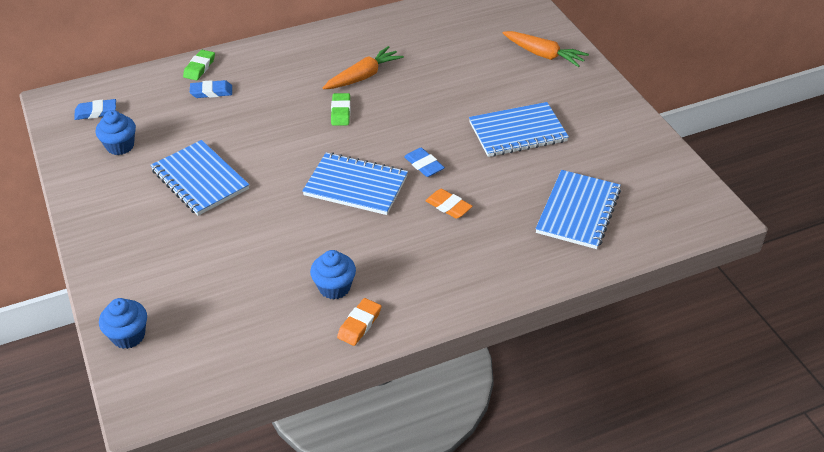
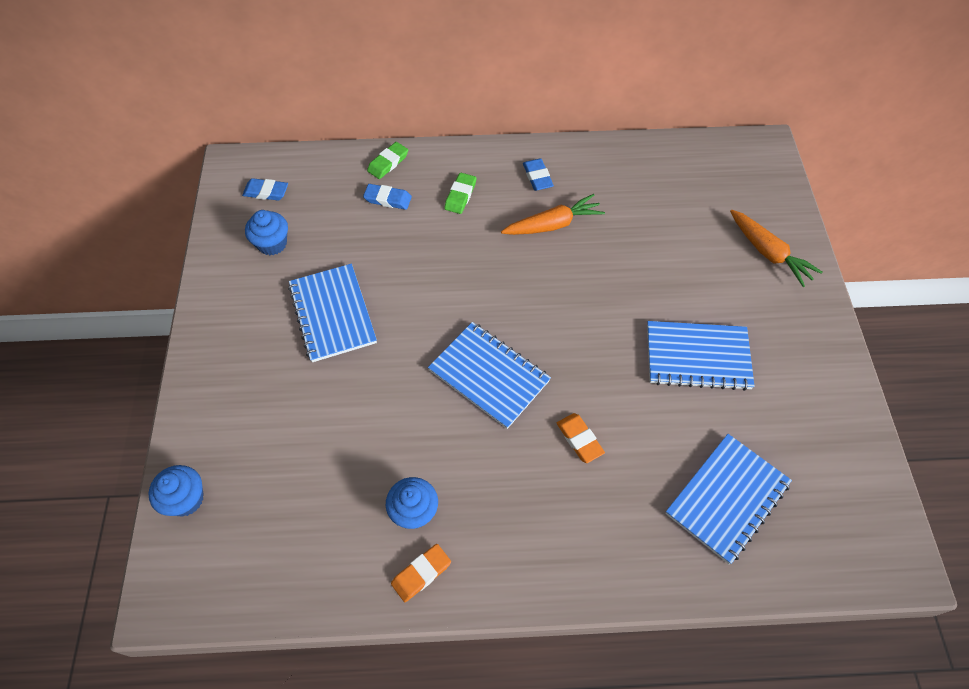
camera: 20 degrees right, 15 degrees up
green eraser [331,93,350,126] -> green eraser moved to [444,173,476,214]
blue eraser [404,148,445,177] -> blue eraser moved to [523,158,554,191]

